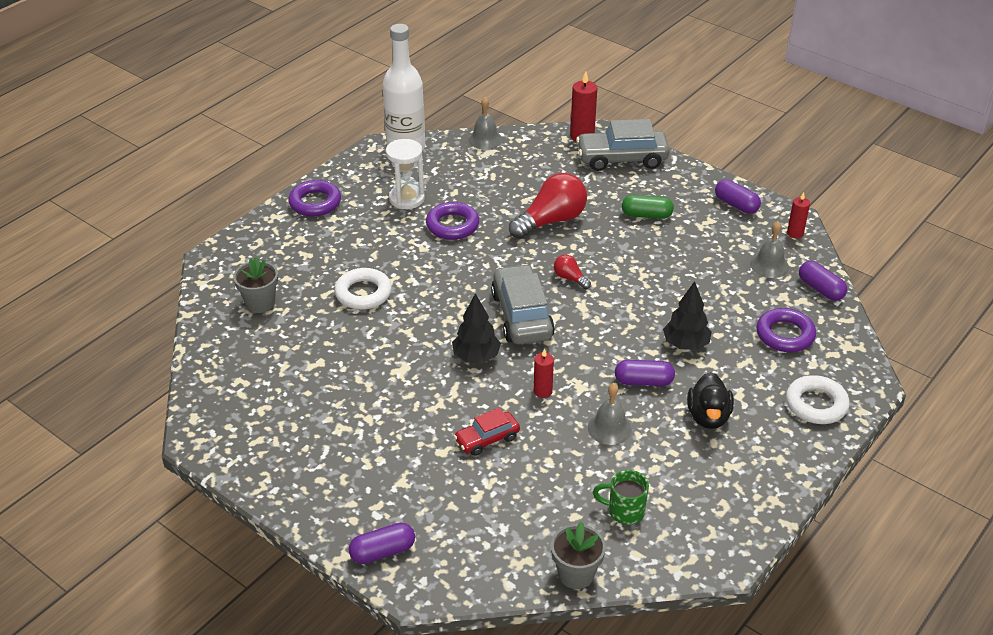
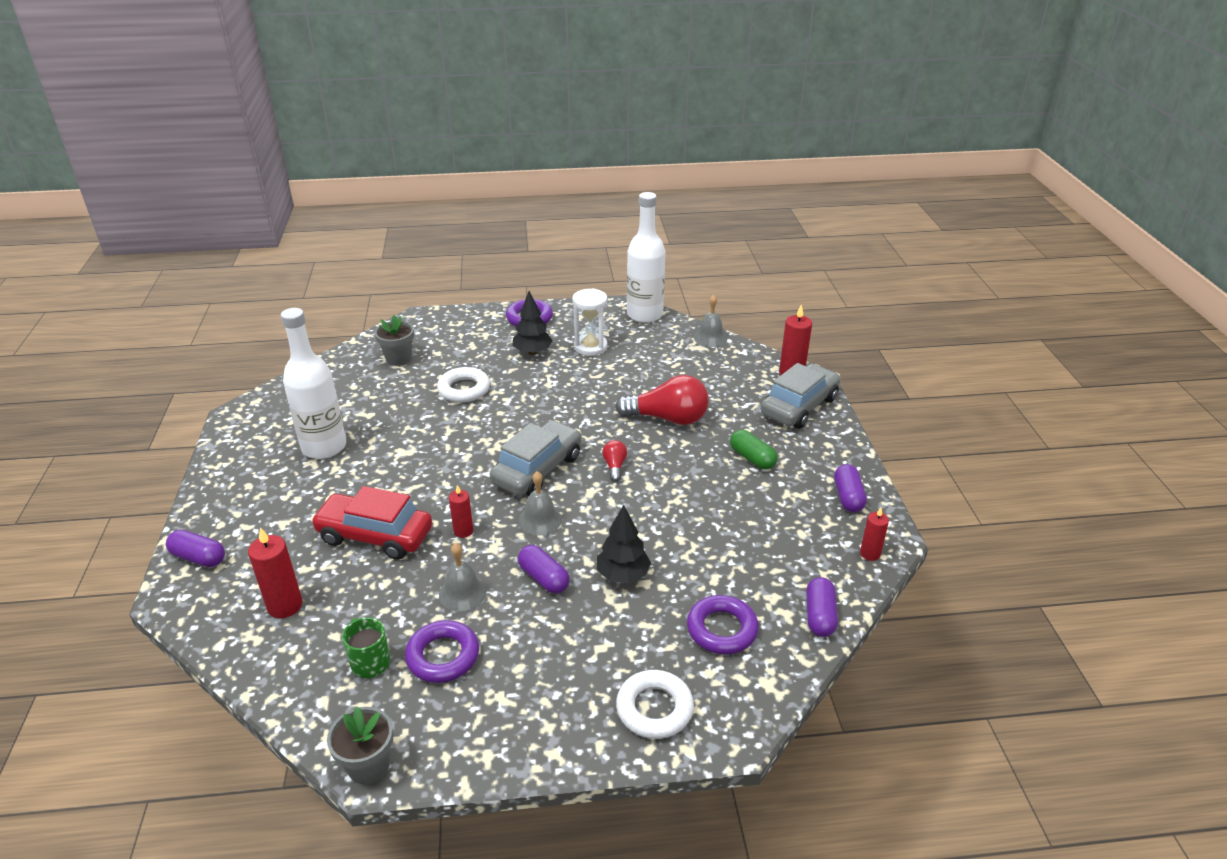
camera: 45 degrees right, 5 degrees down
purple ring [426,202,479,240] -> purple ring moved to [405,620,479,683]
black tree [452,293,501,362] -> black tree moved to [513,291,553,355]
red car [454,408,520,456] -> red car [311,486,432,560], size x1.78
grey flower pot [551,521,606,589] -> grey flower pot moved to [327,707,393,784]
grey car [576,119,670,171] -> grey car turned 90 degrees clockwise [761,363,841,429]
black duck [687,372,734,429] -> none
grey bell [750,221,789,278] -> grey bell moved to [519,471,562,536]
none -> red candle [248,527,302,618]
none -> white bottle [281,308,346,459]

